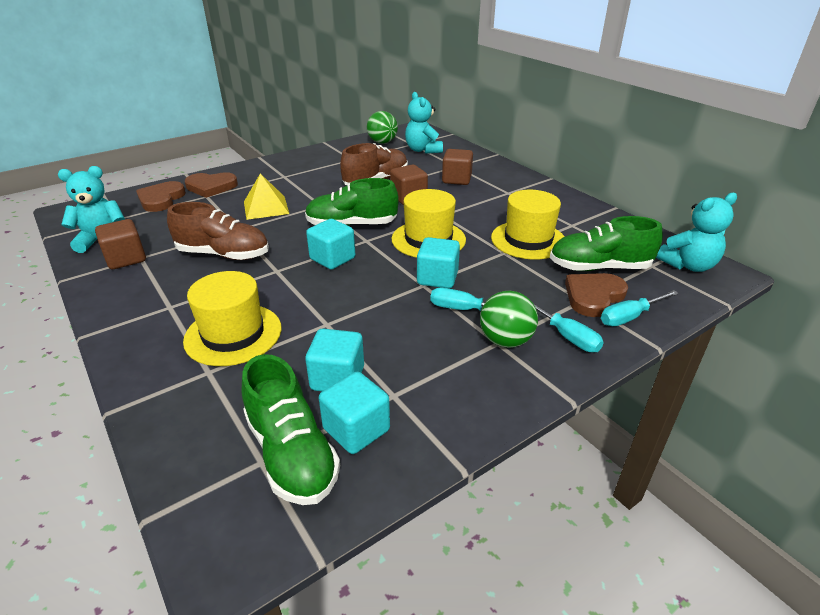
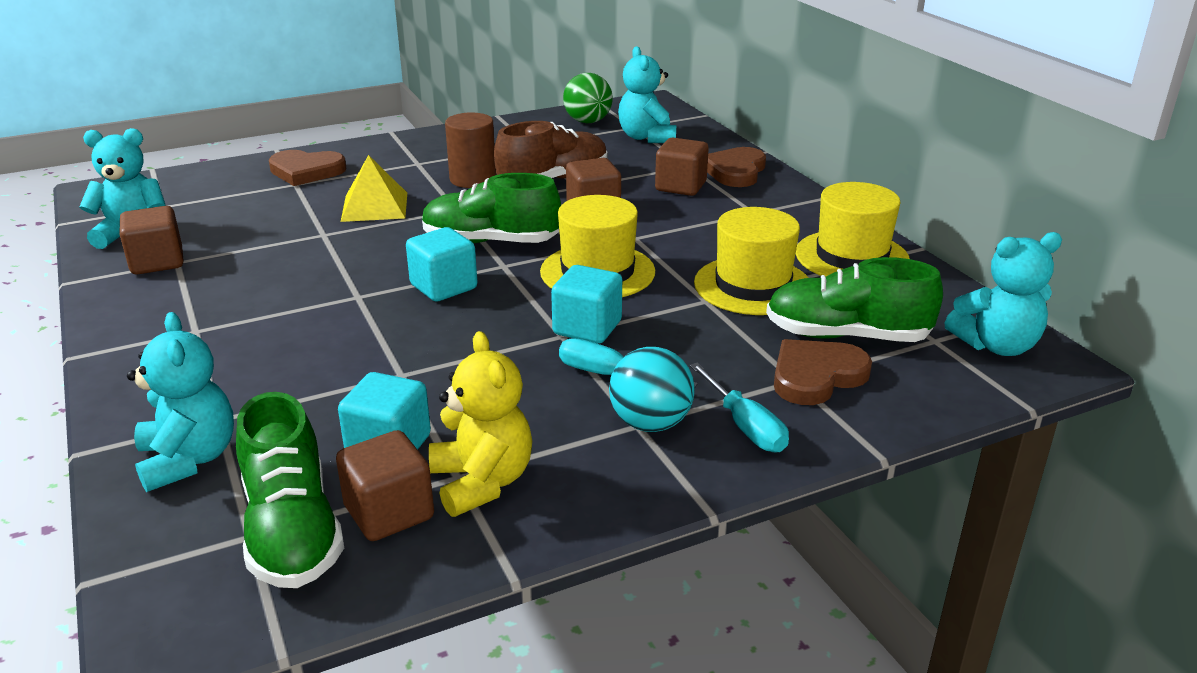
camera: 10 degrees right, 5 degrees down
brown heart [136,181,186,212] -> brown heart moved to [707,147,766,187]
brown shoe [167,202,269,260] -> none
yellow hat [183,271,282,366] -> yellow hat moved to [796,182,910,277]
turquoise cube [319,372,390,454] -> brown cube [336,430,434,541]
green ball [480,291,538,348] -> turquoise ball [609,347,695,432]
turquoise screwdriver [601,290,679,326] -> none
none -> turquoise teddy bear [127,312,234,492]
none -> yellow teddy bear [429,331,532,517]
none -> brown cylinder [445,112,496,188]

